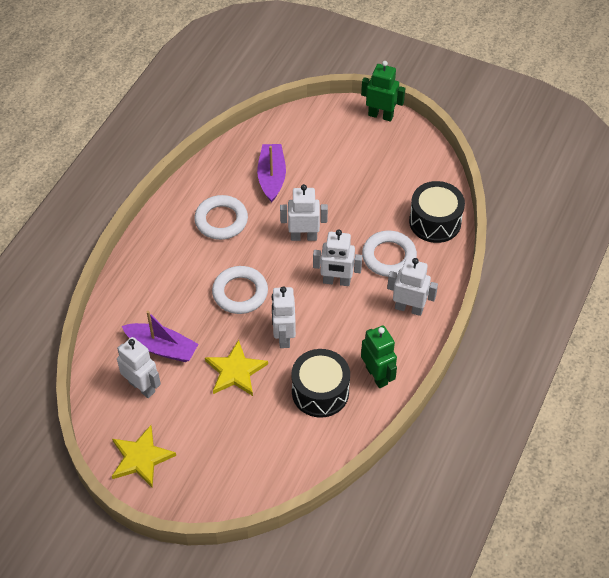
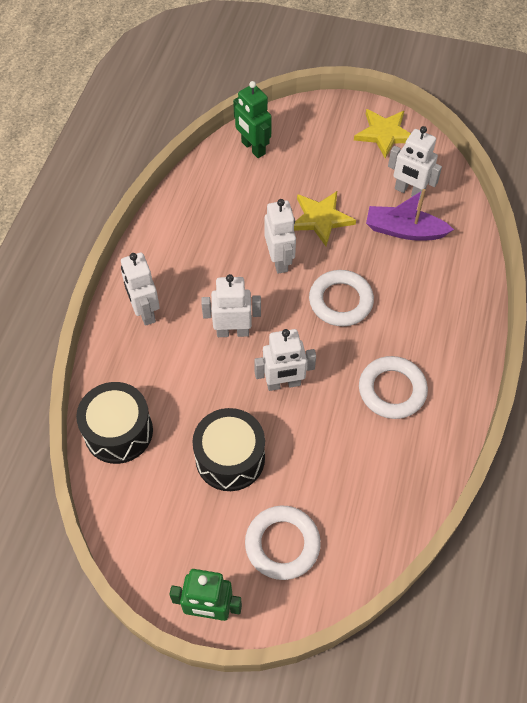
camera: 170 degrees right, 5 degrees up
purple boat [257,144,286,203] -> none
black drum [291,349,350,418] -> black drum moved to [192,408,265,491]
green robot [361,326,397,388] -> green robot moved to [233,81,272,158]
white ring [362,231,417,277] -> white ring moved to [245,505,321,580]
white robot [387,258,438,316] -> white robot turned 60 degrees clockwise [121,252,160,326]

